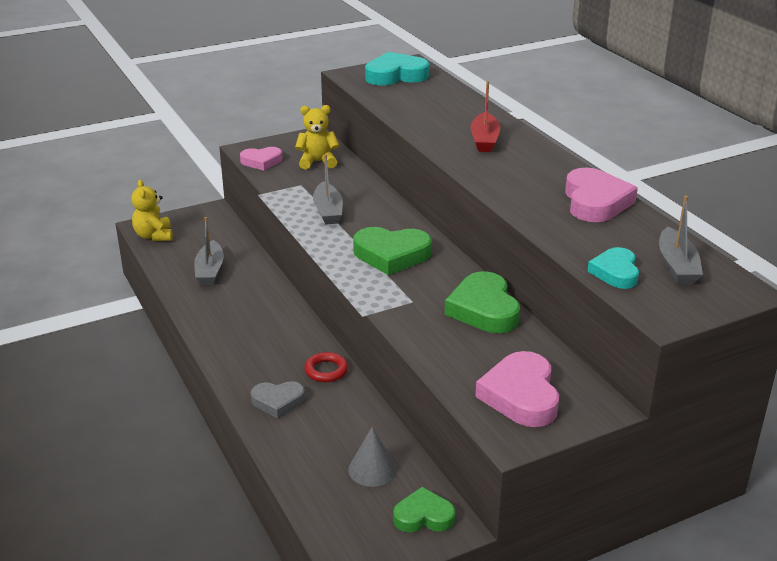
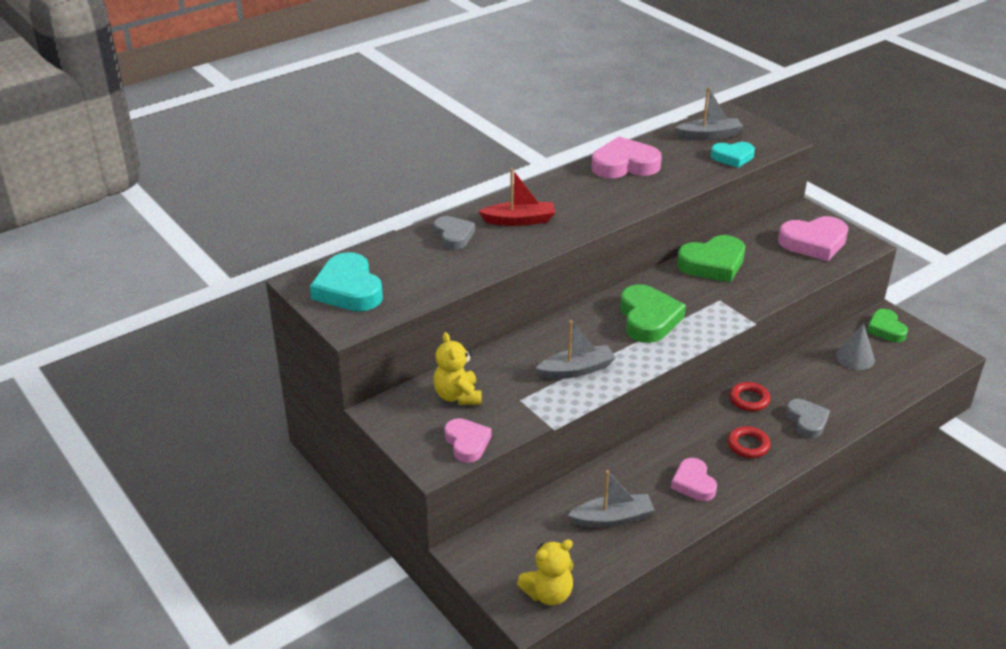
camera: 100 degrees left, 5 degrees up
none -> grey heart [433,216,475,250]
none -> pink heart [671,458,717,501]
none -> red ring [728,426,770,458]

